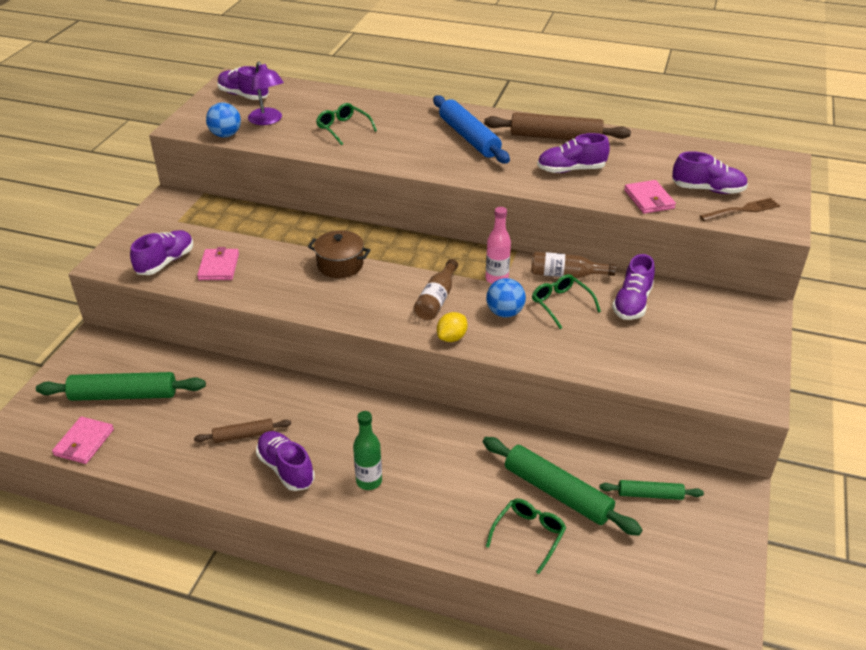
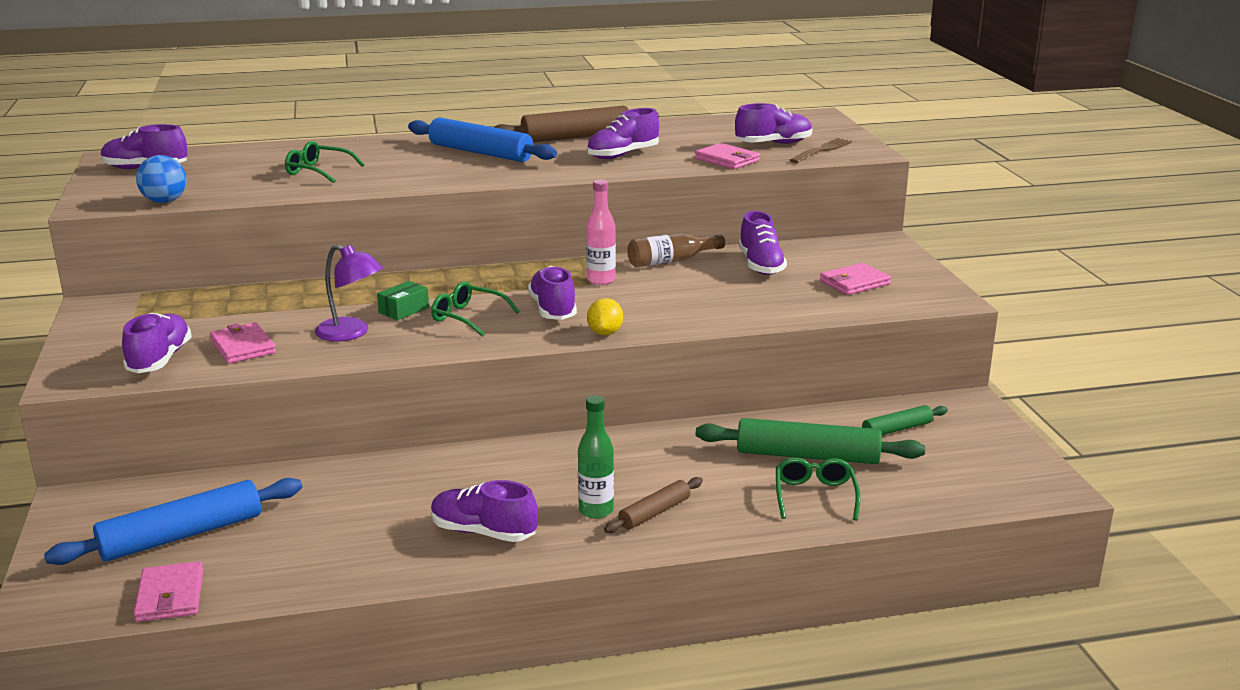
camera: 30 degrees left, 15 degrees down
green rolling pin [36,372,206,401] -> blue rolling pin [44,478,302,565]
brown rolling pin [194,419,291,443] -> brown rolling pin moved to [604,477,703,533]
purple lamp [248,62,284,125] -> purple lamp moved to [315,245,383,342]
brown pot [308,230,371,278] -> green box [377,281,429,320]
brown bottle [414,259,458,320] -> purple shoe [528,266,577,320]
blue ball [486,278,526,318] -> none
green glasses [532,274,601,329] -> green glasses moved to [431,281,520,337]
none -> pink wallet [820,263,891,295]

